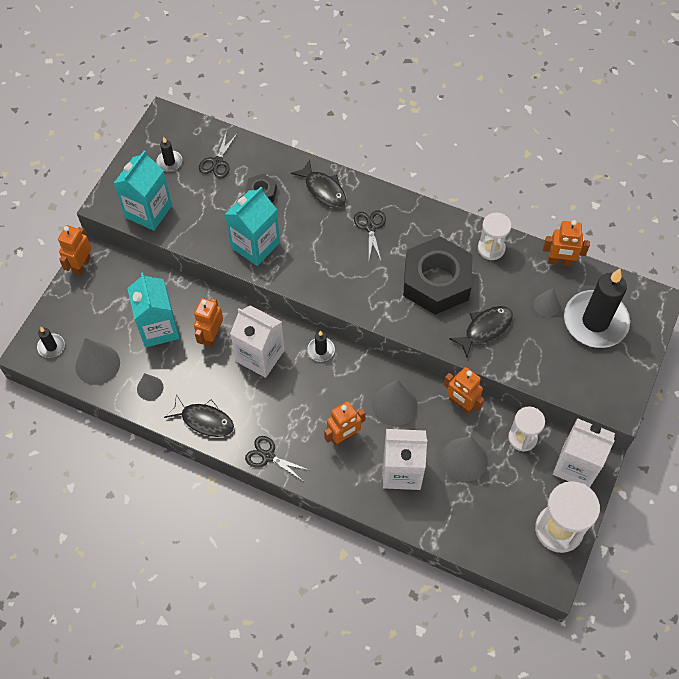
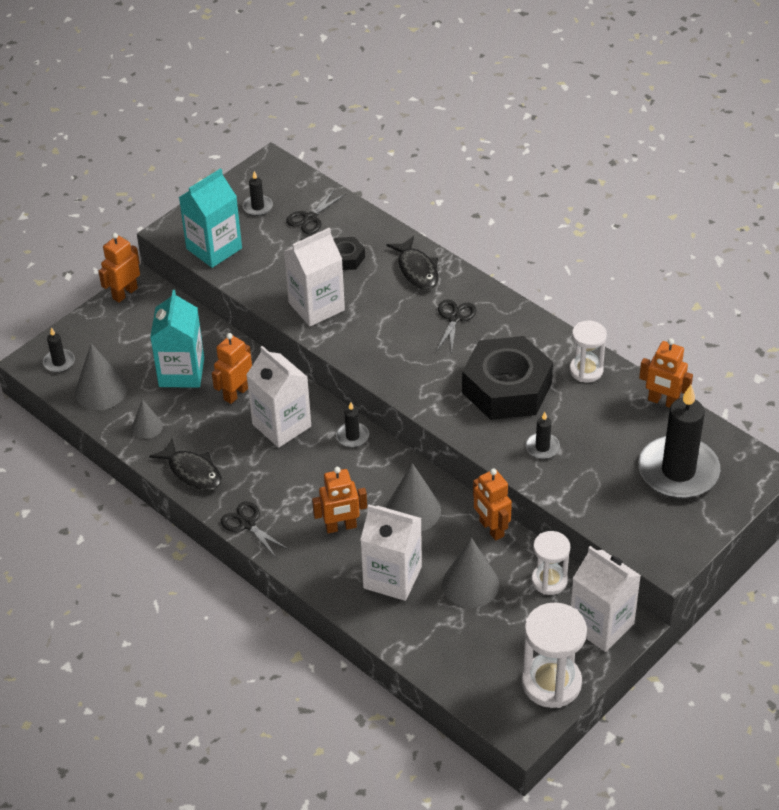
camera: 20 degrees right, 15 degrees down
turquoise carton [225,187,280,266] -> white carton [284,228,345,326]
black fish [449,306,513,357] -> black candle [526,412,560,459]
grey cone [534,288,560,317] -> none

